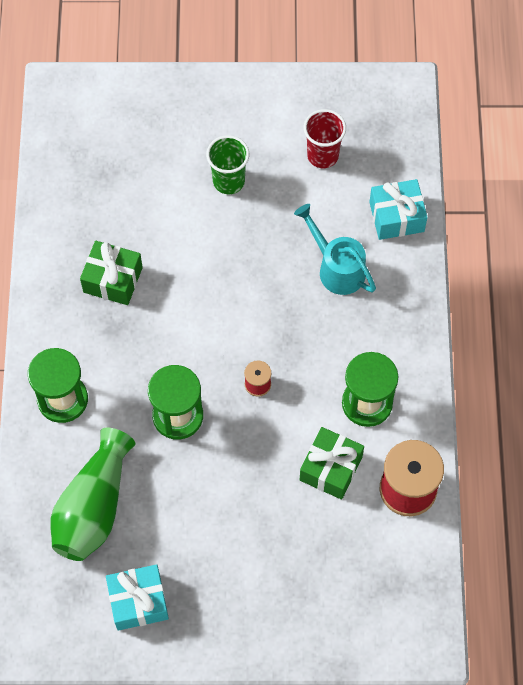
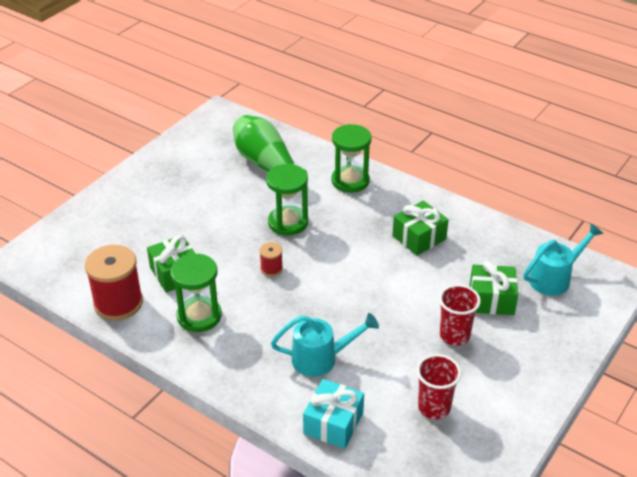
camera: 125 degrees right, 25 degrees down
turquoise gift [106,564,169,631] -> none
green cup [206,135,249,194] -> red cup [439,284,481,346]
none -> green gift [469,261,518,315]
none -> turquoise watering can [523,223,604,296]

